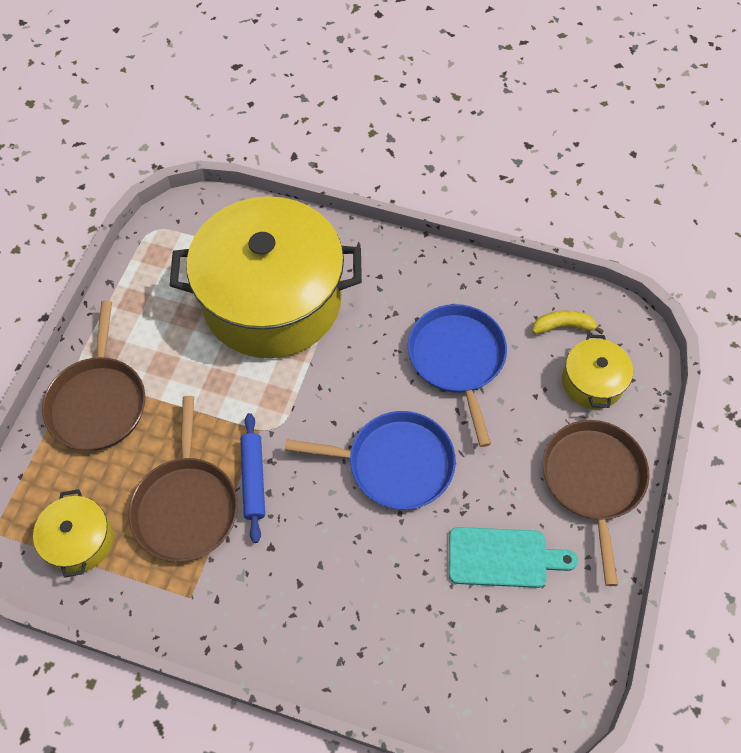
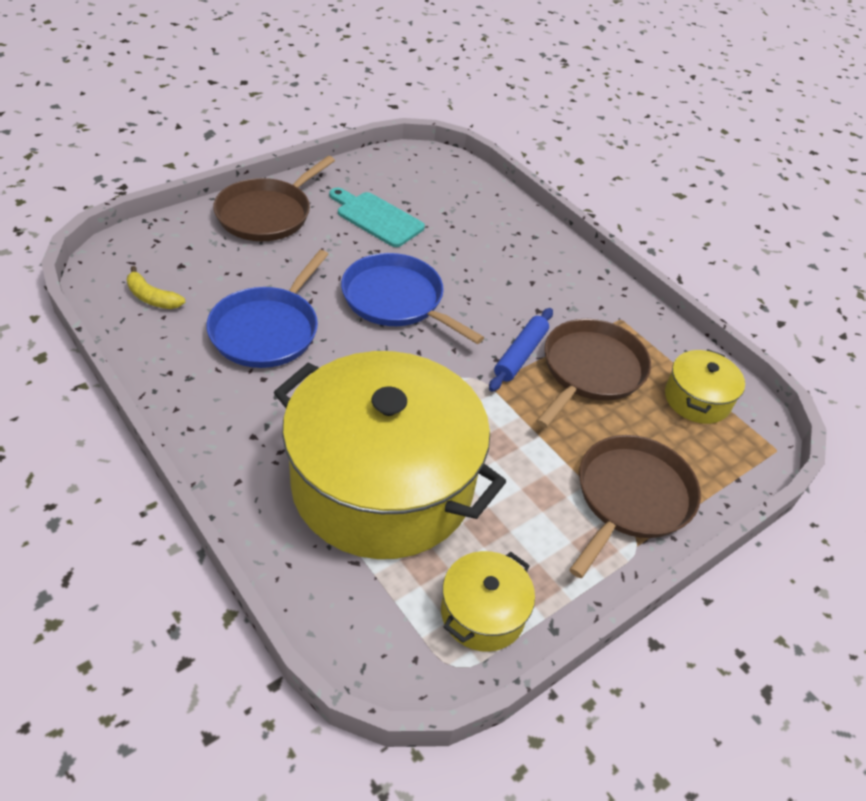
camera: 150 degrees left, 15 degrees down
yellow pot [562,334,633,409] -> yellow pot moved to [441,551,535,652]

